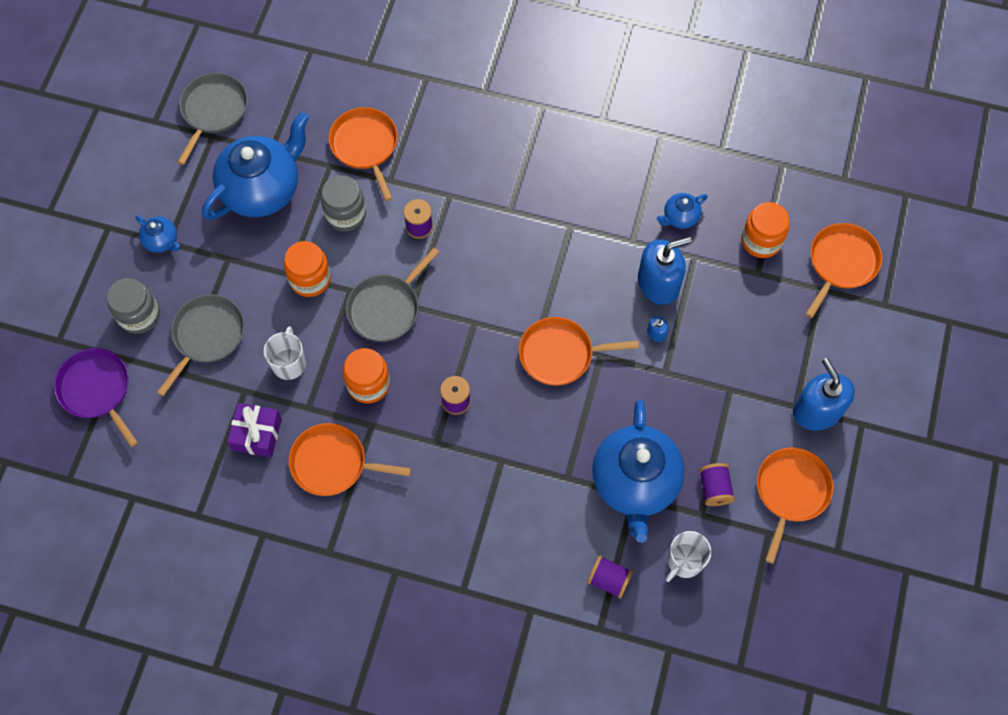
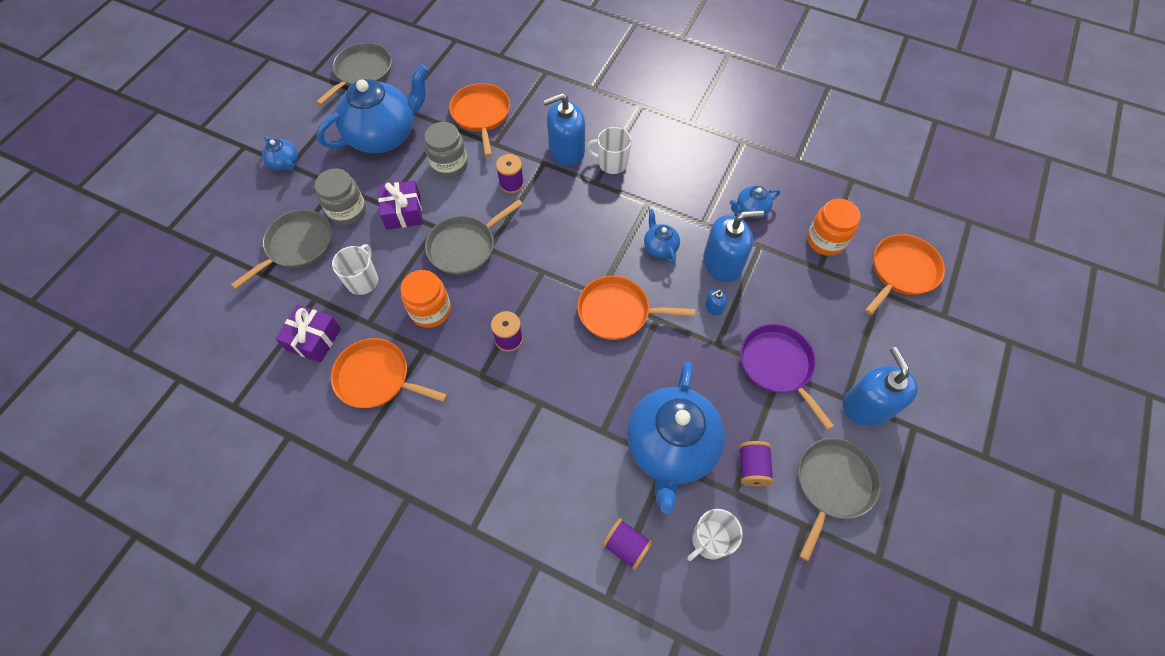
camera: 10 degrees right, 5 degrees down
purple pan [54,348,138,447] -> purple pan moved to [741,324,834,430]
grey jar [107,278,160,334] -> grey jar moved to [315,168,366,225]
orange jar [284,241,331,297] -> purple gift [378,181,423,230]
orange pan [757,447,834,564] -> grey pan [798,438,881,561]
none -> blue soap dispenser [543,93,585,166]
none -> white mug [586,127,631,174]
none -> blue teapot [644,209,680,264]

